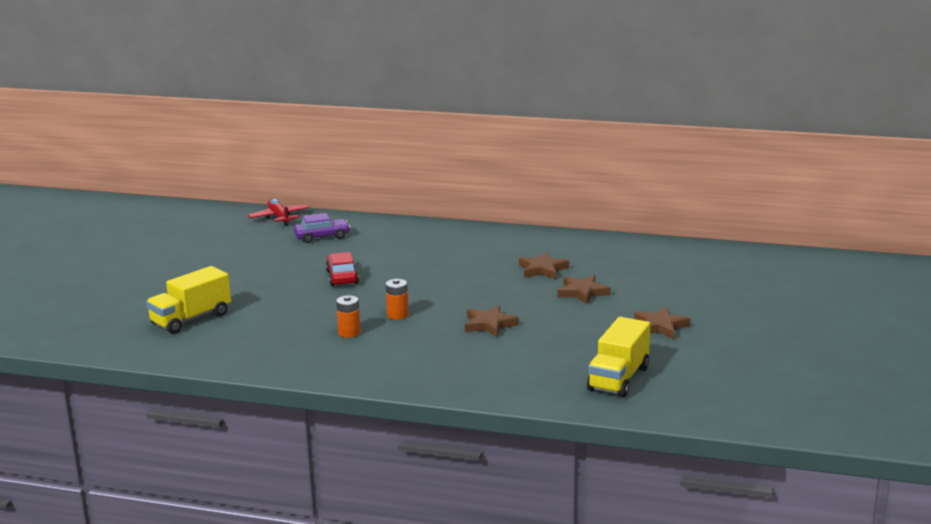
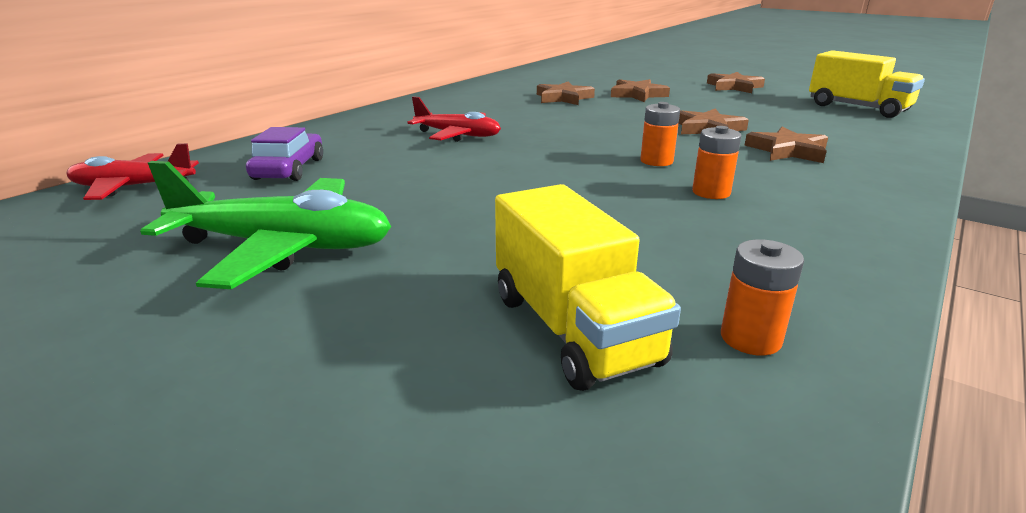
camera: 70 degrees left, 5 degrees up
red car [326,252,359,286] -> none
none -> green plane [140,161,391,289]
none -> red plane [407,96,501,142]
none -> orange battery [721,239,804,356]
none -> brown star [744,127,828,163]

